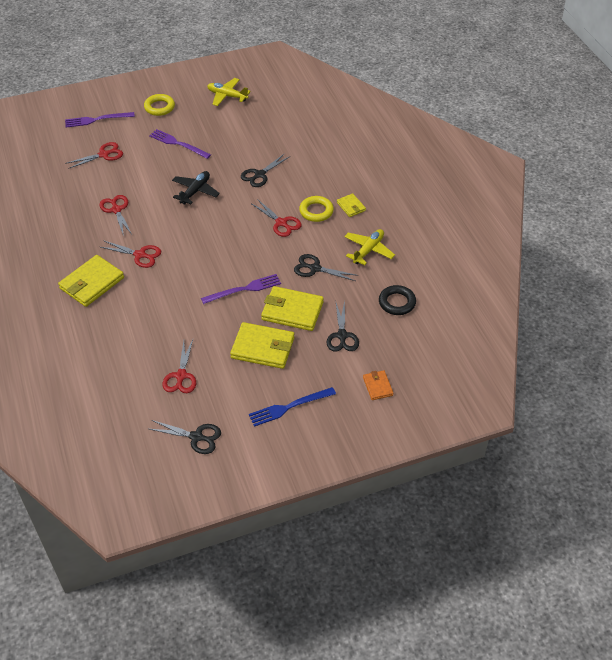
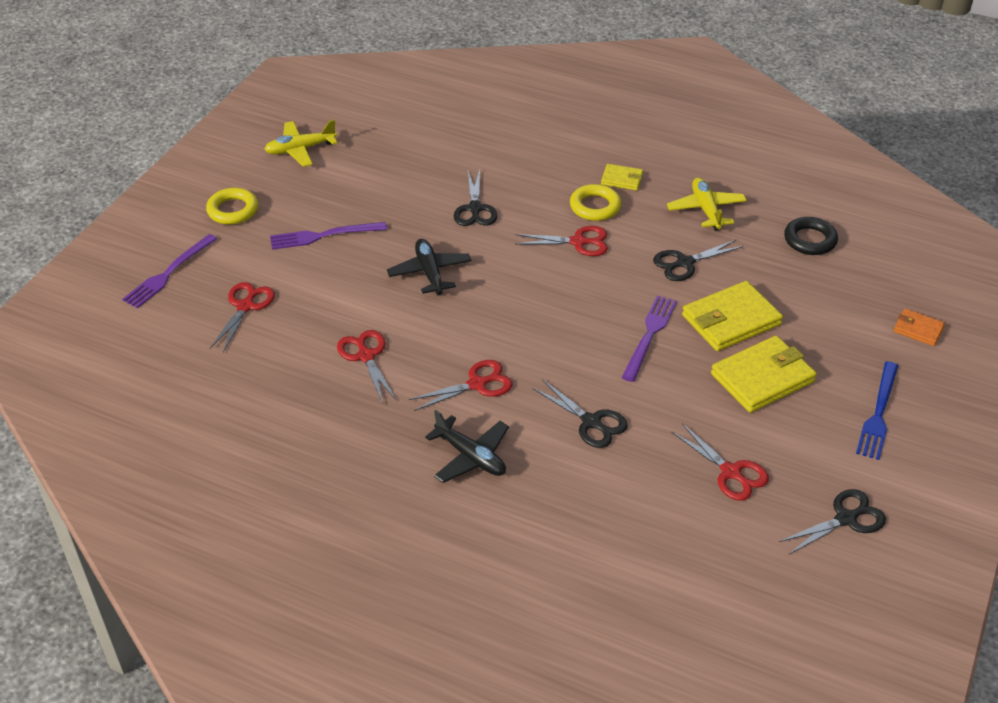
camera: 45 degrees left, 5 degrees down
yellow wallet [58,255,124,307] -> black plane [425,410,509,483]
red scissors [100,195,132,236] -> red scissors turned 45 degrees clockwise [337,330,397,404]
black scissors [326,301,359,352] -> black scissors moved to [533,379,628,448]

